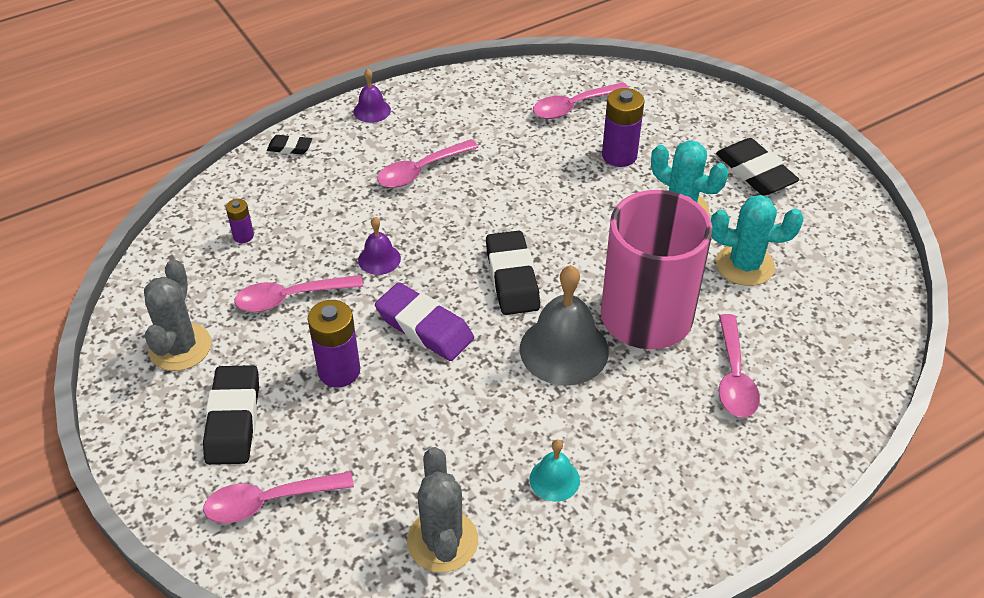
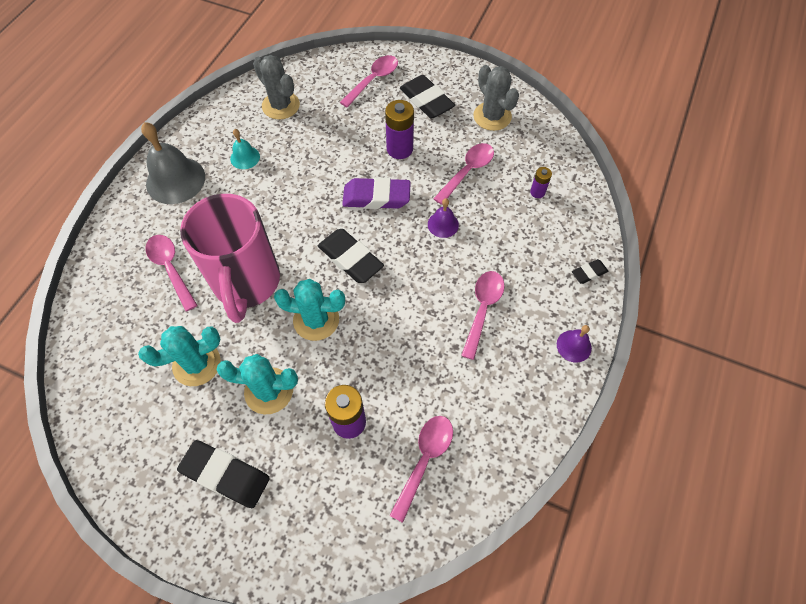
camera: 145 degrees right, 15 degrees up
grey bell [520,265,609,385] -> grey bell moved to [141,122,205,204]
none -> turquoise cactus [274,279,345,341]

